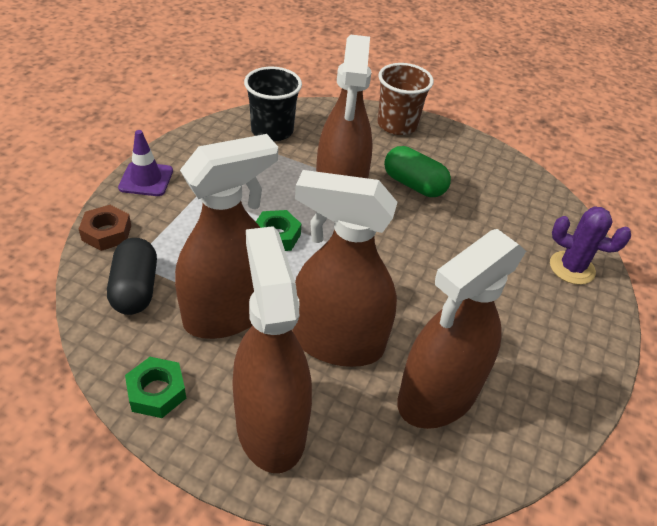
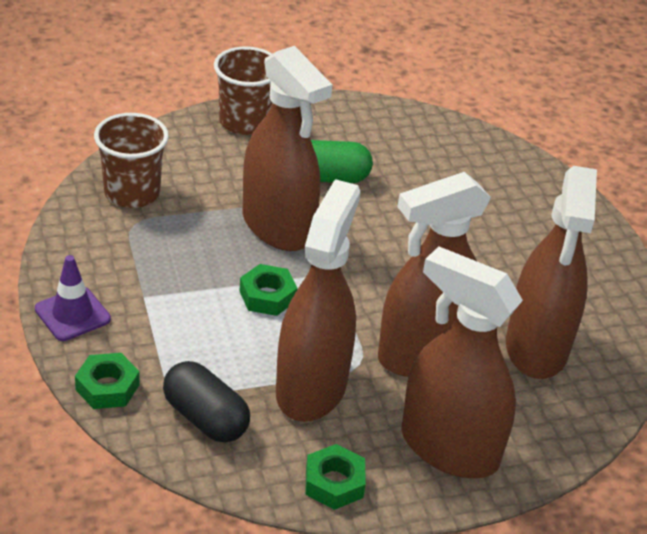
camera: 40 degrees left, 5 degrees down
brown nut [79,205,131,251] -> green nut [75,353,140,409]
black cup [244,67,302,142] -> brown cup [94,113,169,208]
purple cactus [550,206,631,285] -> none

